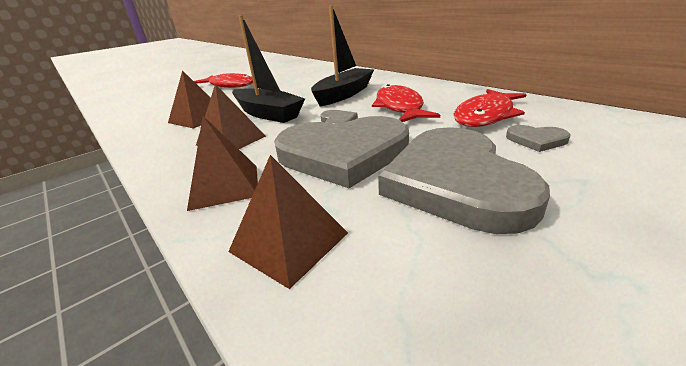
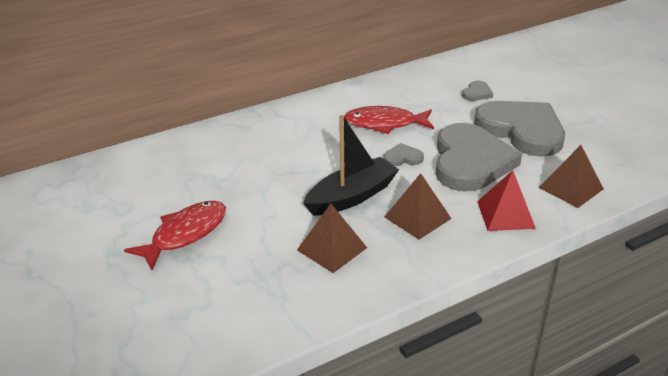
camera: 80 degrees left, 5 degrees up
brown pyramid [187,116,258,211] -> red pyramid [477,170,536,231]
black boat [311,5,374,106] -> none
grey heart [378,127,550,234] -> grey heart turned 135 degrees counterclockwise [474,101,565,157]
red fish [454,89,526,127] -> none

